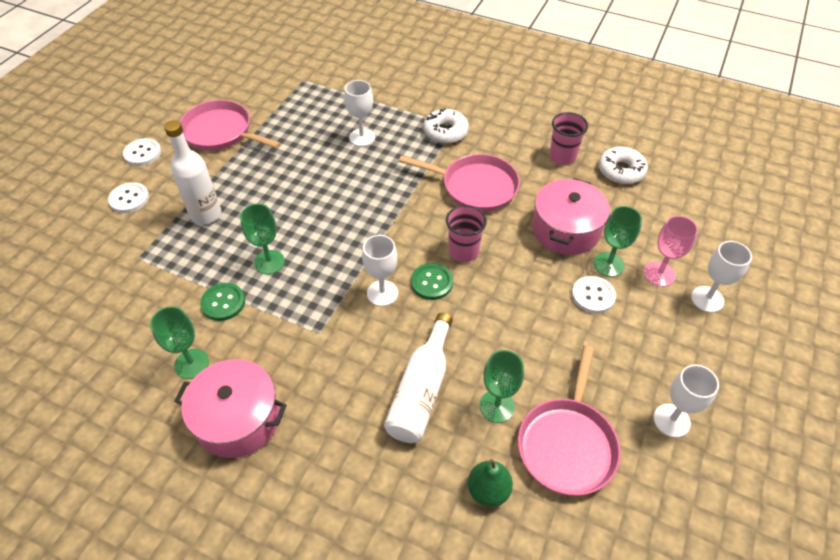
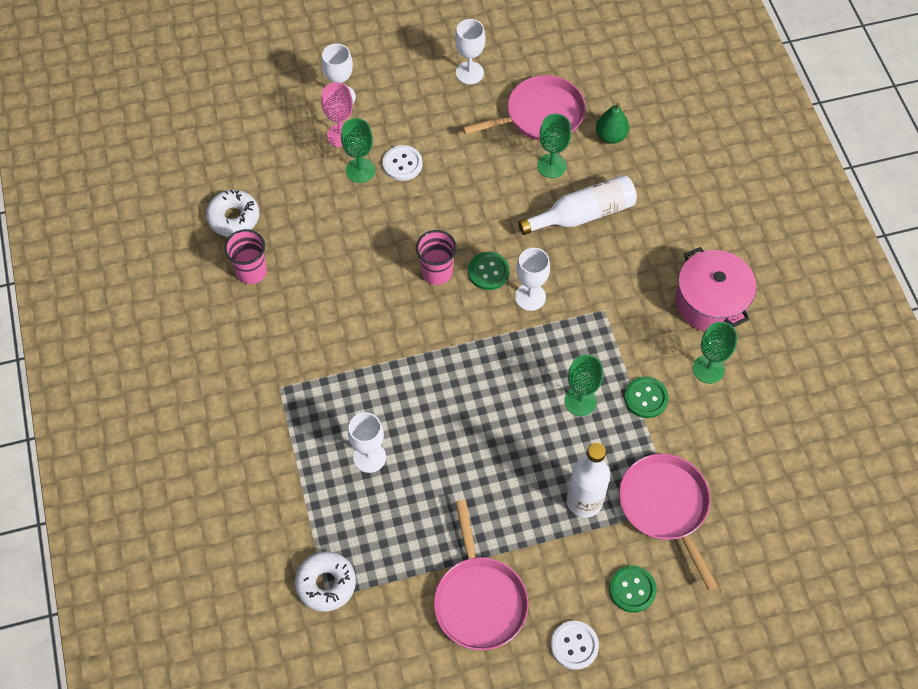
camera: 130 degrees left, 10 degrees up
white button [108,182,149,213] -> green button [609,565,657,613]
pink pan [399,154,520,212] -> pink pan moved to [619,454,718,591]
white donut [423,109,469,144] -> white donut moved to [295,551,356,612]
pink pot [532,178,610,255] -> none

